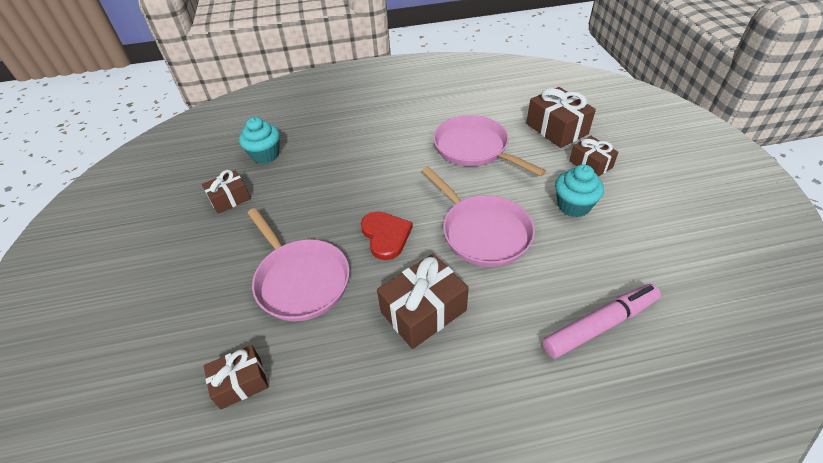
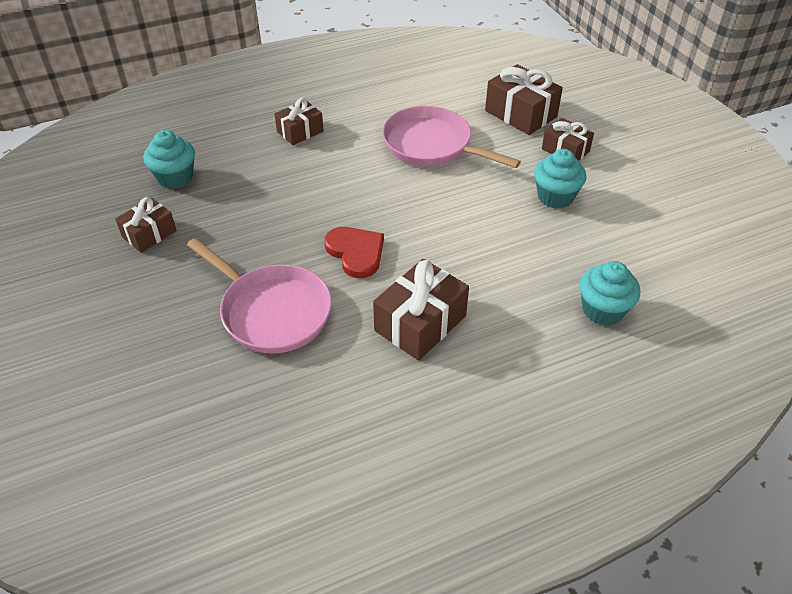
camera: 15 degrees left, 0 degrees up
brown gift [204,345,269,409] -> brown gift moved to [275,98,324,145]
pink pan [422,167,535,267] -> none
pink marker [542,284,661,359] -> turquoise cupcake [579,261,640,326]

